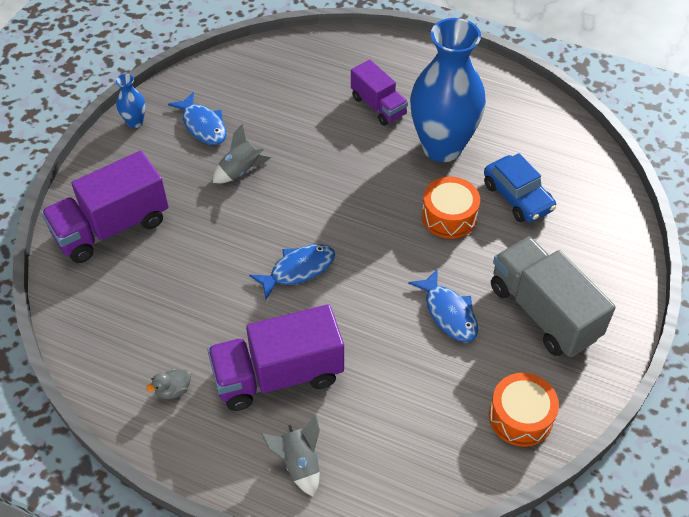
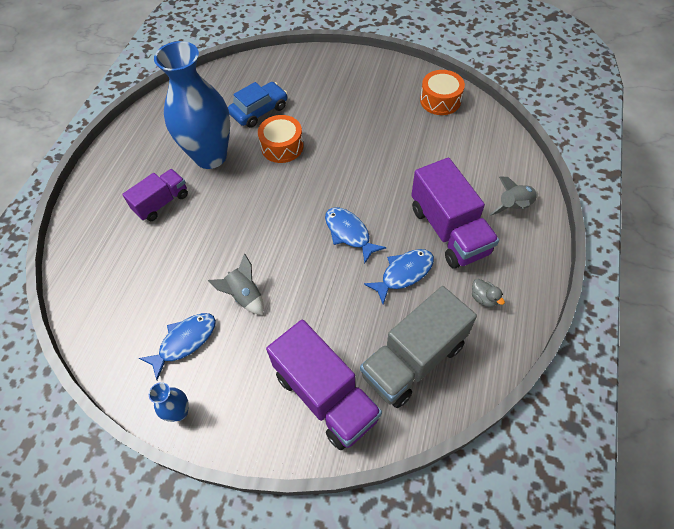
camera: 95 degrees left, 5 degrees up
blue fish [408,268,478,342] -> blue fish moved to [364,249,434,304]
grey truck [491,236,616,357] -> grey truck moved to [360,286,477,408]

